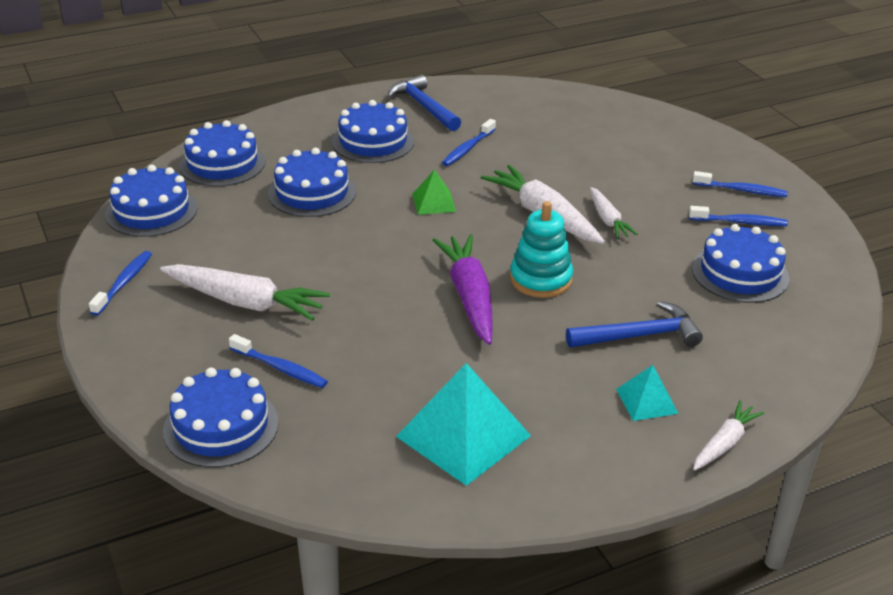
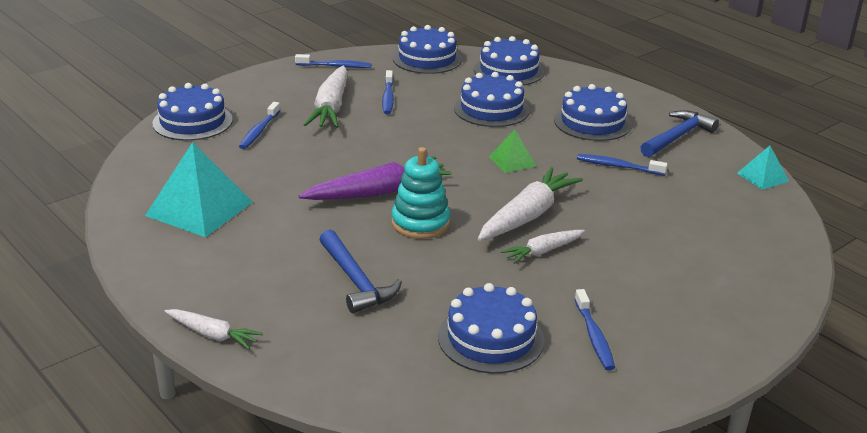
camera: 75 degrees right, 5 degrees down
turquoise pyramid [616,365,679,421] -> turquoise pyramid moved to [737,146,789,190]
blue toothbrush [693,171,788,197] -> blue toothbrush moved to [382,70,394,114]

